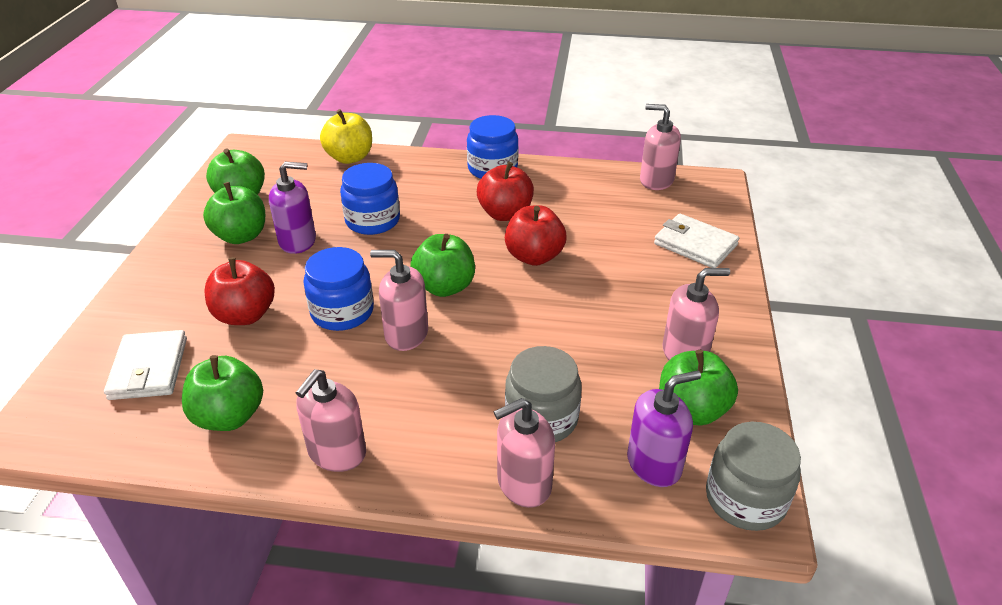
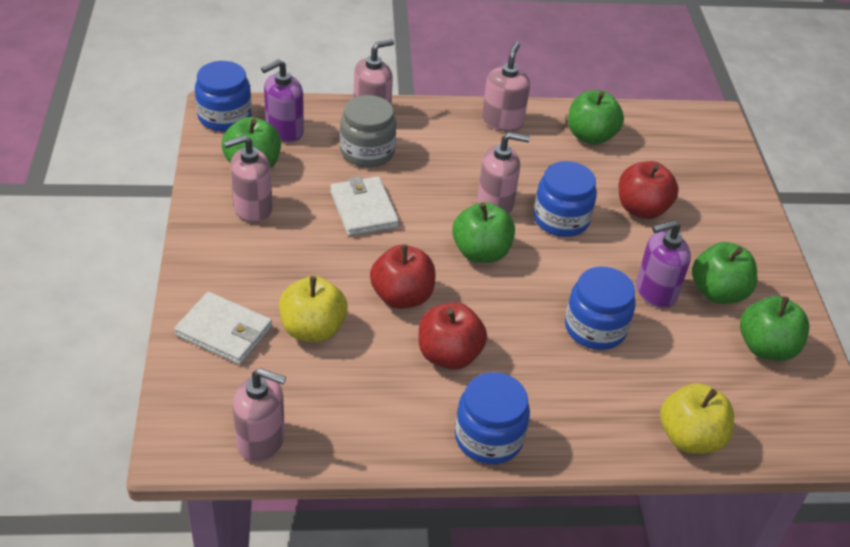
camera: 165 degrees right, 5 degrees up
white wallet [104,330,187,400] -> white wallet moved to [330,176,399,236]
grey jar [706,422,801,531] -> blue jar [195,61,252,132]
none -> yellow apple [279,276,348,342]

